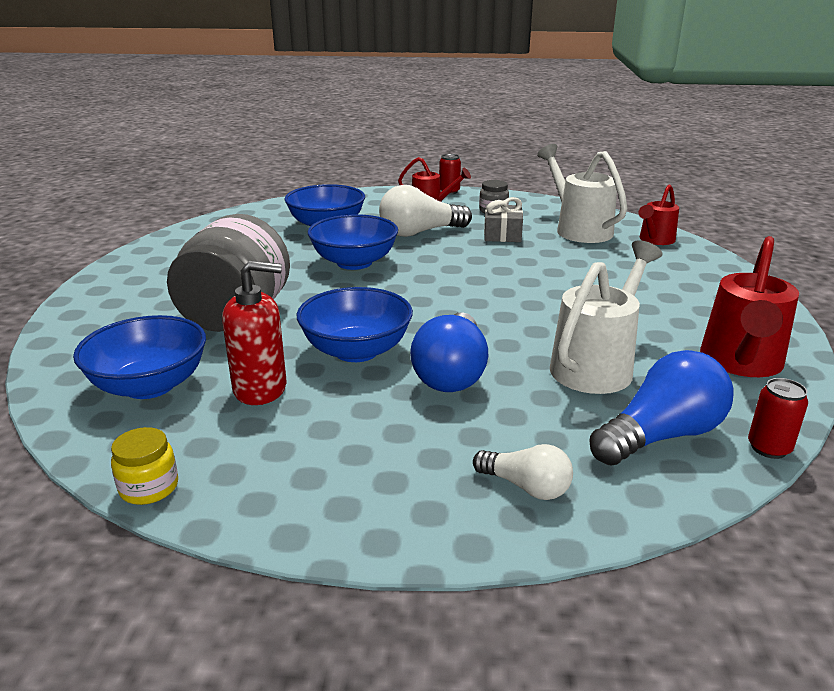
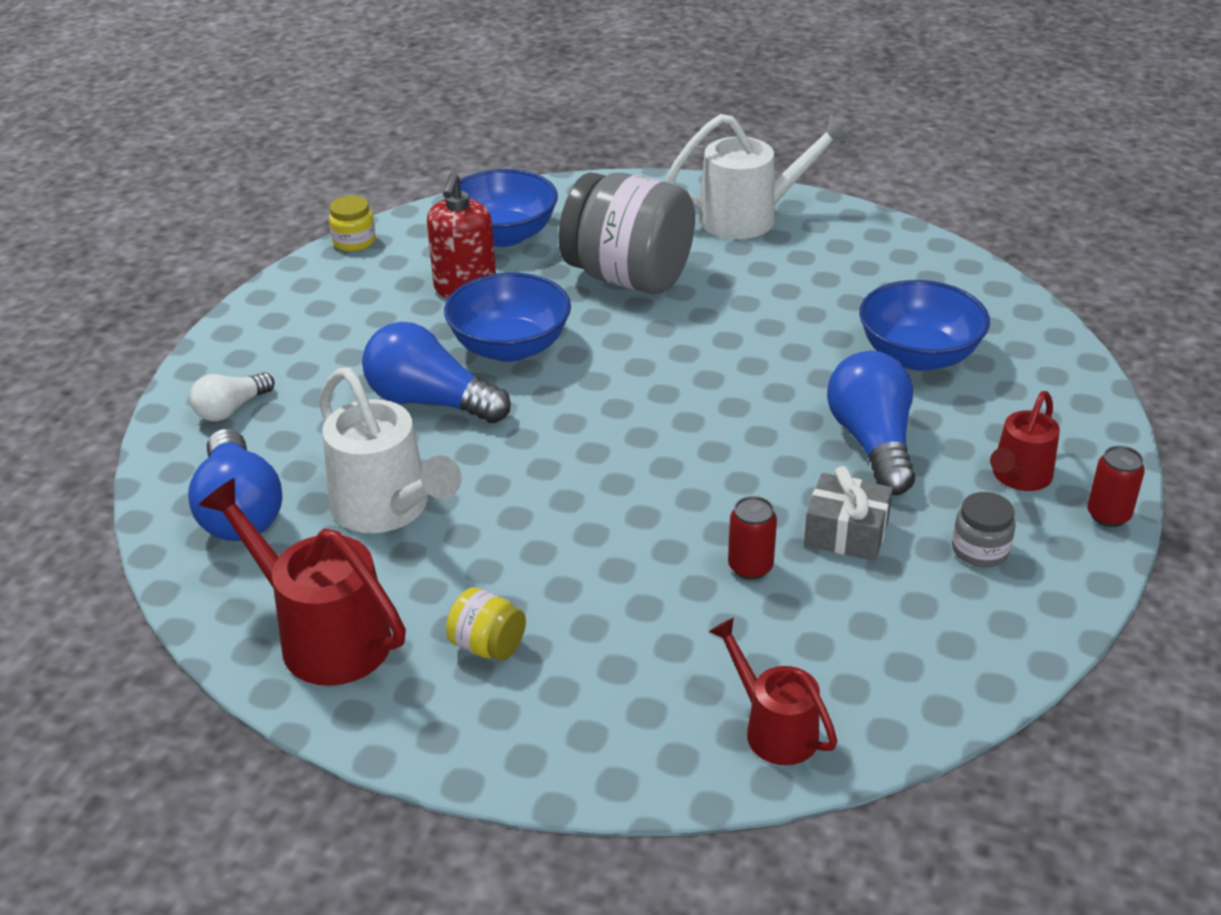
camera: 105 degrees right, 10 degrees up
blue bowl [308,214,398,270] -> none
white light bulb [379,185,472,237] -> blue light bulb [827,351,915,495]
white watering can [537,144,628,243] -> white watering can moved to [667,114,850,239]
red can [748,378,808,459] -> red can moved to [728,496,777,580]
none -> yellow jar [446,587,526,661]

